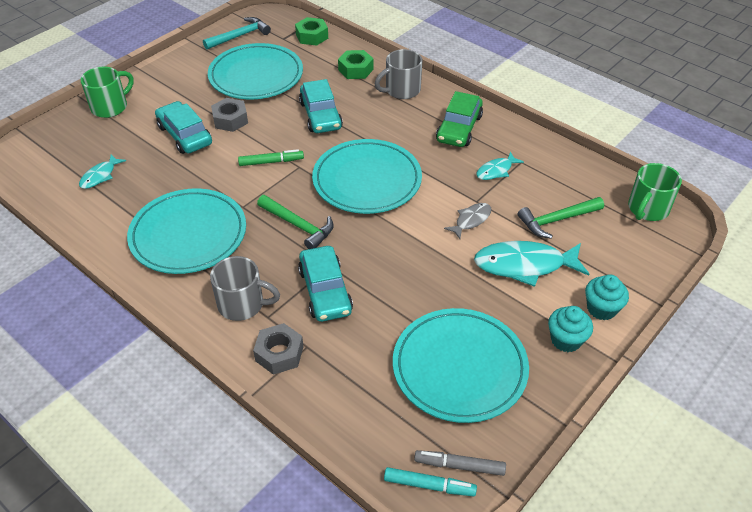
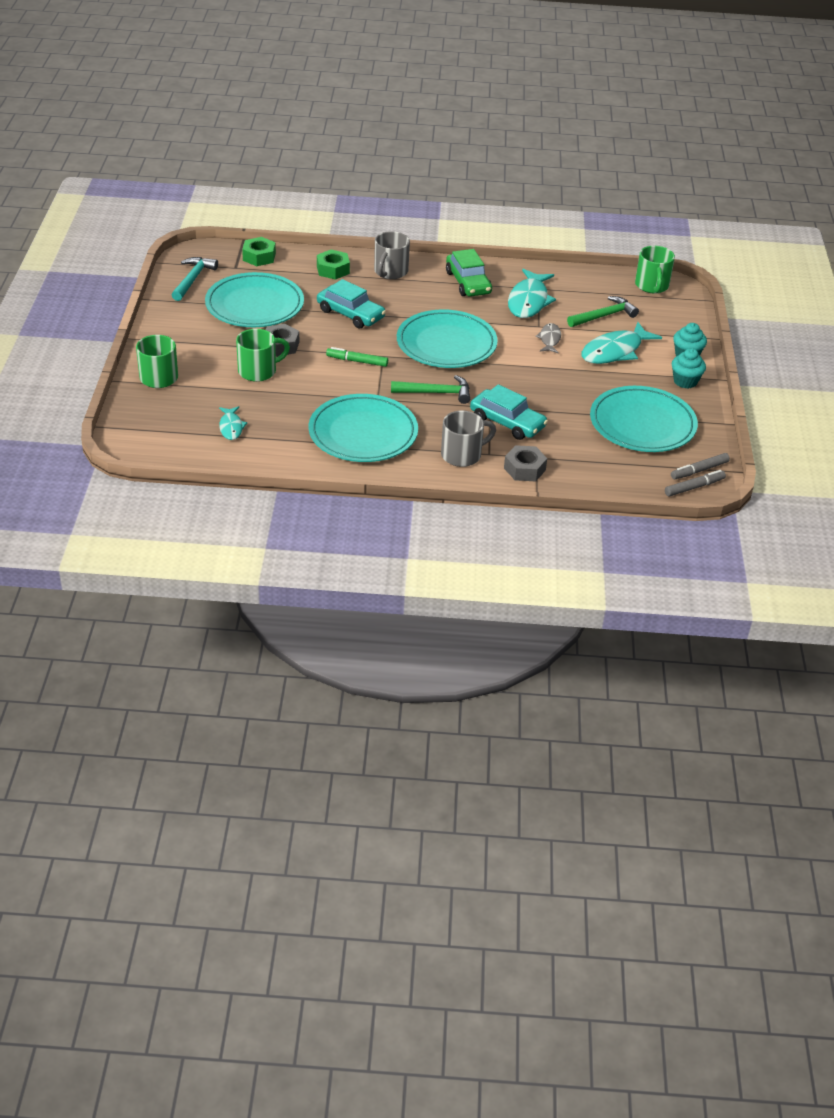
camera: 40 degrees left, 5 degrees down
turquoise car [155,101,212,154] -> green mug [236,329,290,382]
green marker [238,149,304,166] -> green marker turned 120 degrees counterclockwise [326,347,388,367]
turquoise marker [384,467,477,496] -> grey marker [665,470,726,496]
turquoise fish [477,152,524,180] -> turquoise fish [508,269,556,318], size x1.86
green hammer [518,197,604,239] -> green hammer turned 150 degrees counterclockwise [567,296,639,327]

